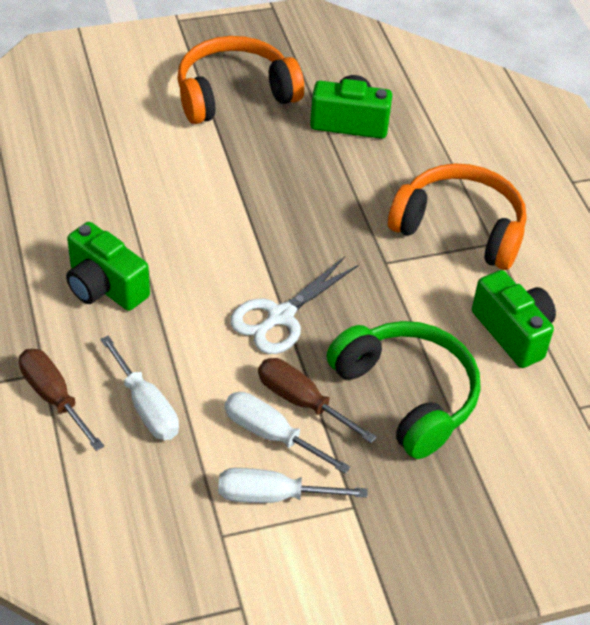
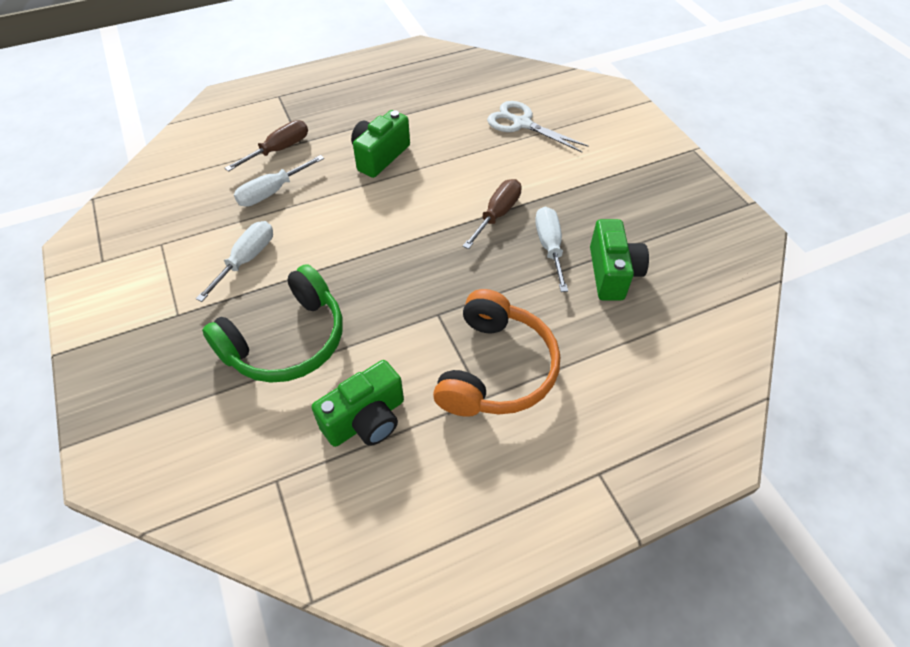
camera: 85 degrees right, 5 degrees up
orange headphones [177,36,304,124] -> none
white screwdriver [218,468,367,503] -> white screwdriver moved to [535,207,568,292]
white scissors [230,257,359,354] -> white scissors moved to [487,101,588,152]
brown screwdriver [258,358,377,443] -> brown screwdriver moved to [463,179,522,249]

